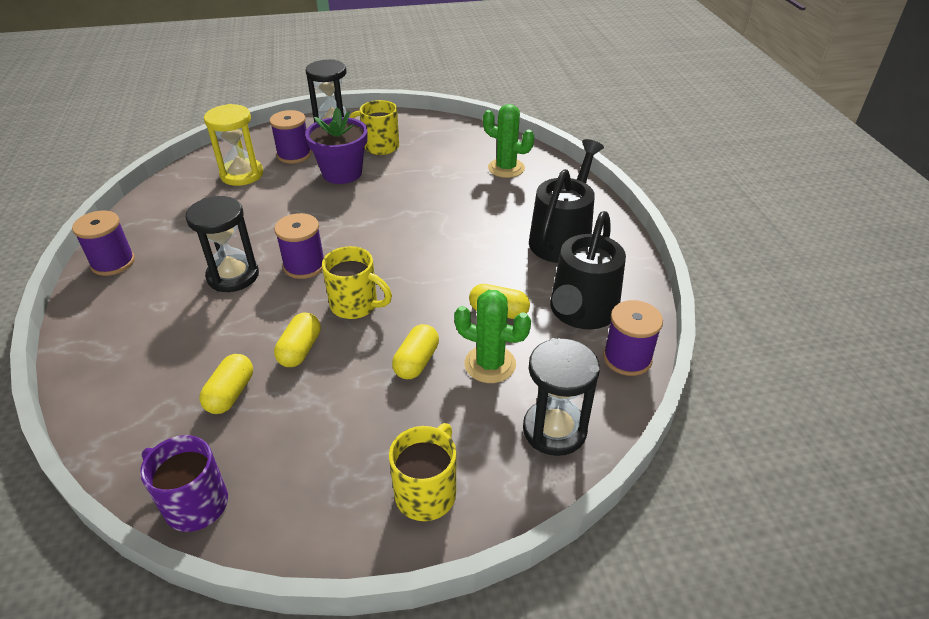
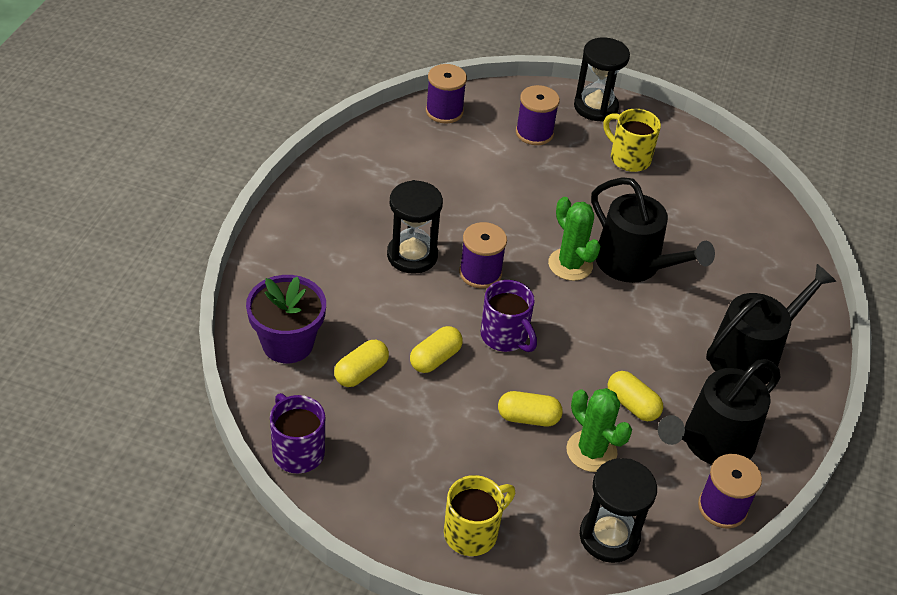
camera: 25 degrees right, 5 degrees up
purple spool [72,211,135,276] -> purple spool moved to [426,64,467,123]
yellow hourglass [204,104,263,186] -> none
purple flower pot [305,107,368,184] -> purple flower pot moved to [246,275,326,363]
yellow mug [322,246,392,319] -> purple mug [481,280,537,352]
yellow capsule [392,324,439,379] -> yellow capsule turned 45 degrees clockwise [498,391,563,426]
green cactus [483,104,534,178] -> green cactus moved to [548,197,601,281]
none -> black watering can [591,177,715,283]

